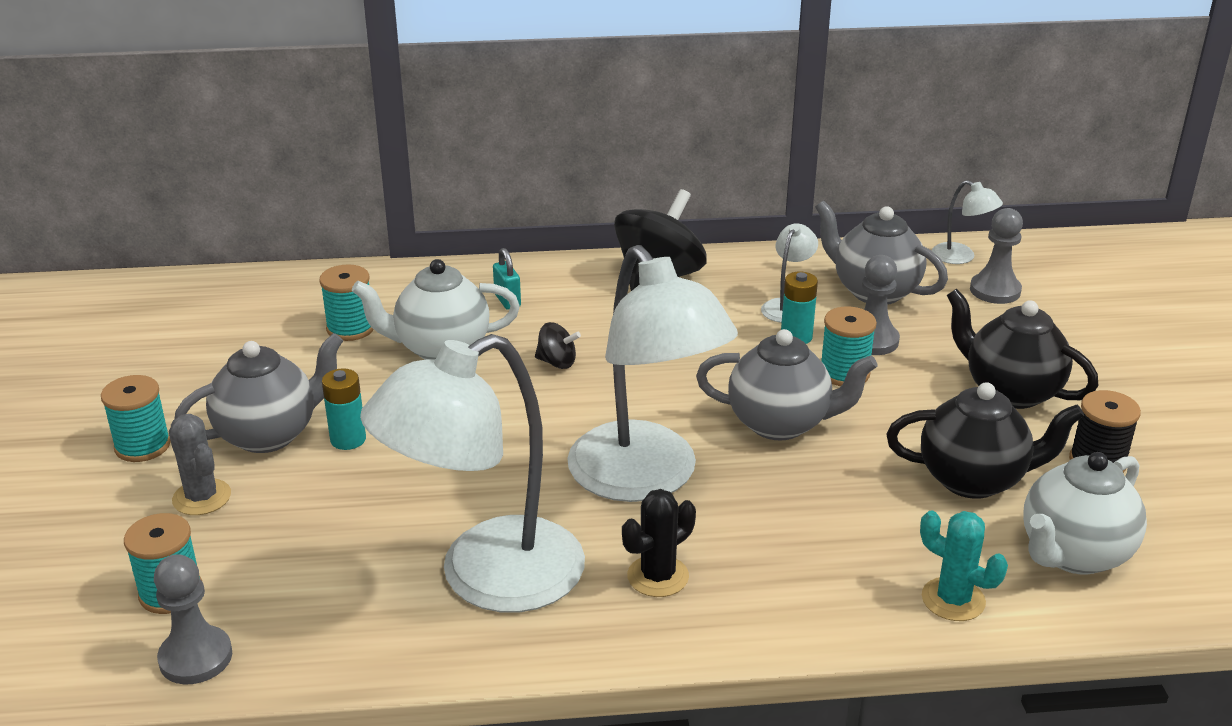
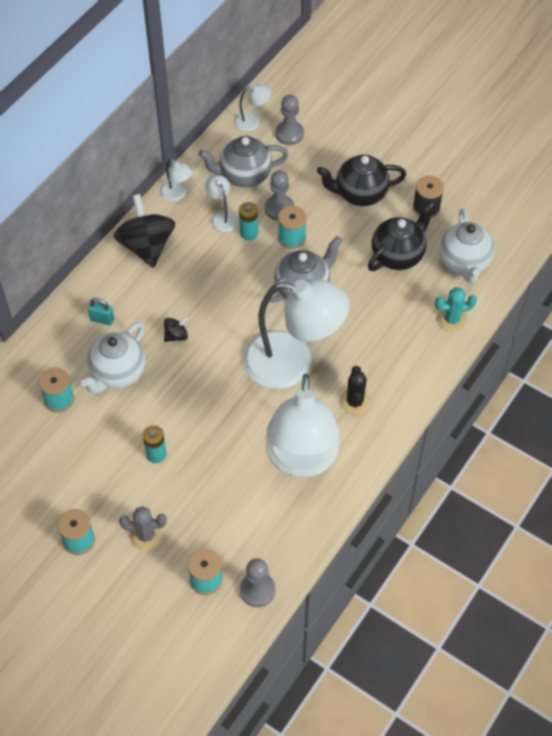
camera: 50 degrees left, 25 degrees up
grey teapot [175,333,343,453] -> none
none -> white lamp [160,158,193,201]

